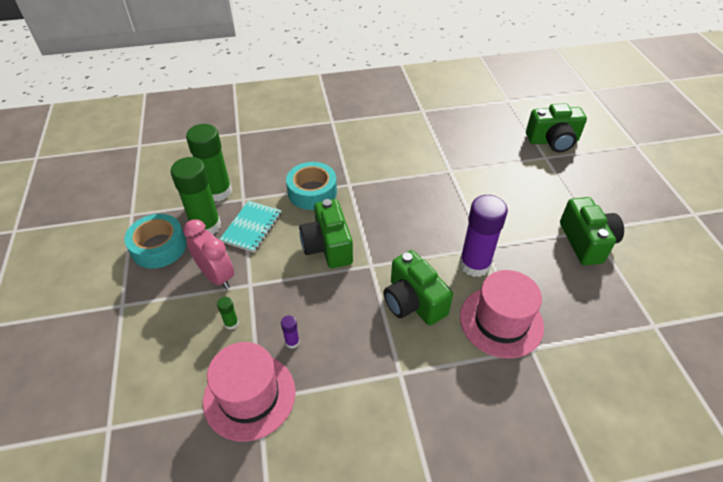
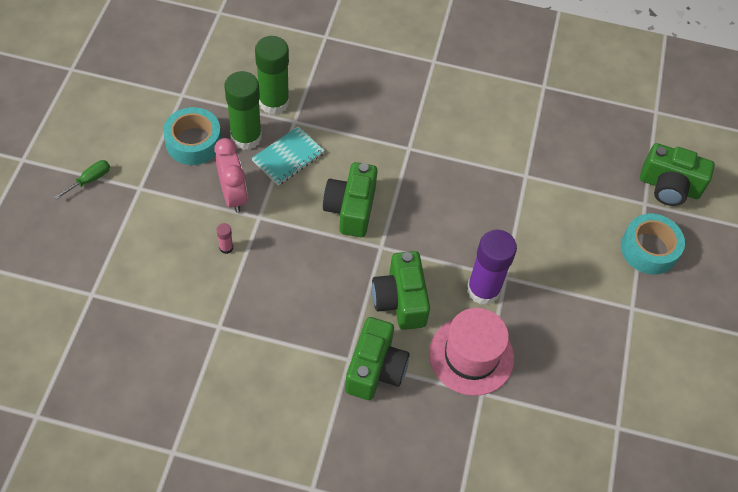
camera: 20 degrees right, 10 degrees up
pink hat [203,342,296,442] -> none
green glue stick [217,297,239,329] -> pink glue stick [216,223,233,254]
purple glue stick [281,315,300,349] -> none
turquoise tape [286,162,337,210] -> turquoise tape moved to [621,213,685,275]
green camera [560,197,624,266] -> green camera moved to [345,317,410,400]
none -> green screwdriver [54,160,110,200]

